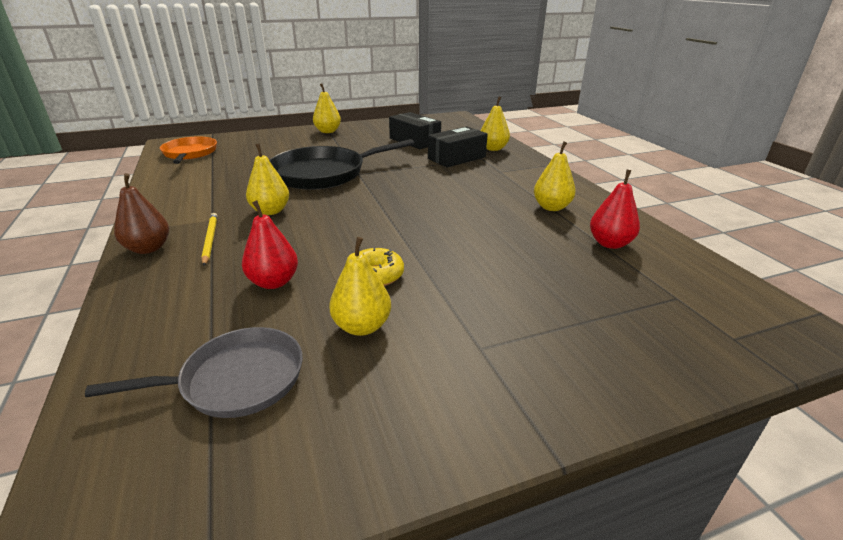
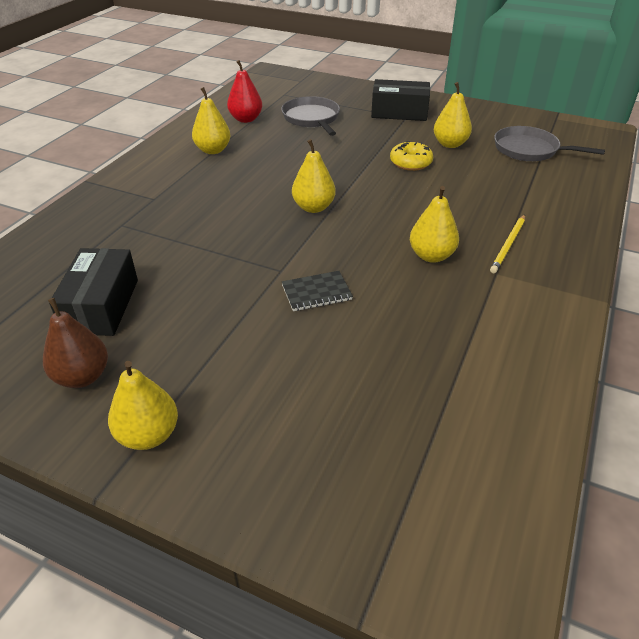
camera: 135 degrees left, 10 degrees up
brown pear [114,173,169,254] -> brown pear moved to [43,298,108,388]
orange pan [160,136,217,164] -> none
red pear [242,200,298,289] -> none
black pan [269,139,414,190] -> black notebook [282,271,353,311]
black box [428,126,488,167] -> black box moved to [371,79,430,121]
yellow pear [481,96,510,151] -> yellow pear moved to [292,139,335,213]
none -> grey pan [281,96,340,136]

